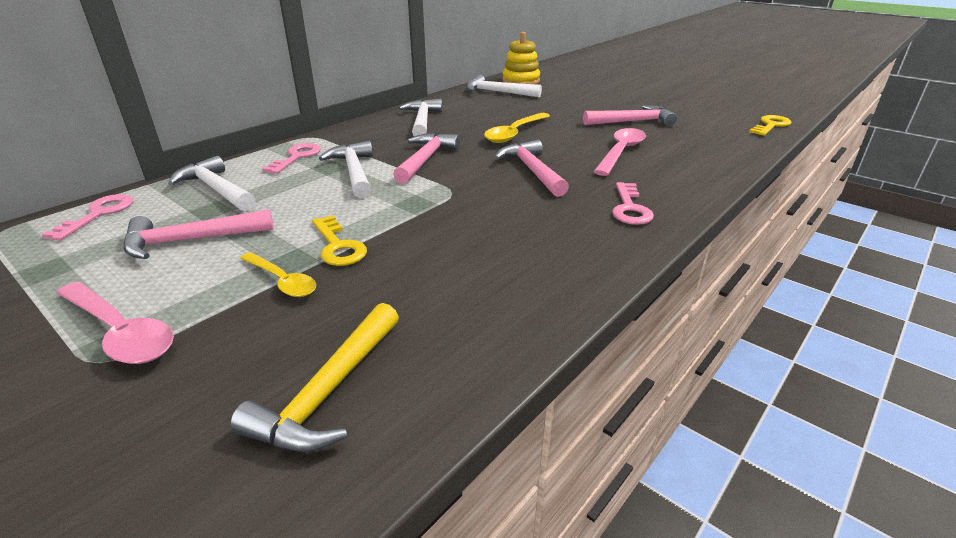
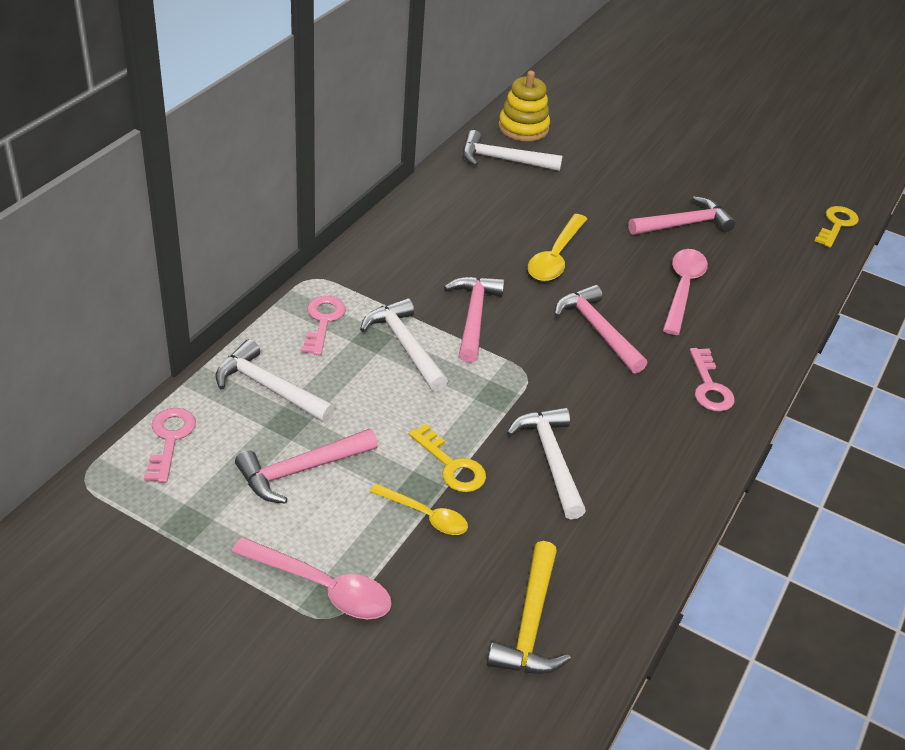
camera: 15 degrees left, 10 degrees up
white hammer [399,99,442,136] -> white hammer moved to [507,407,586,520]

